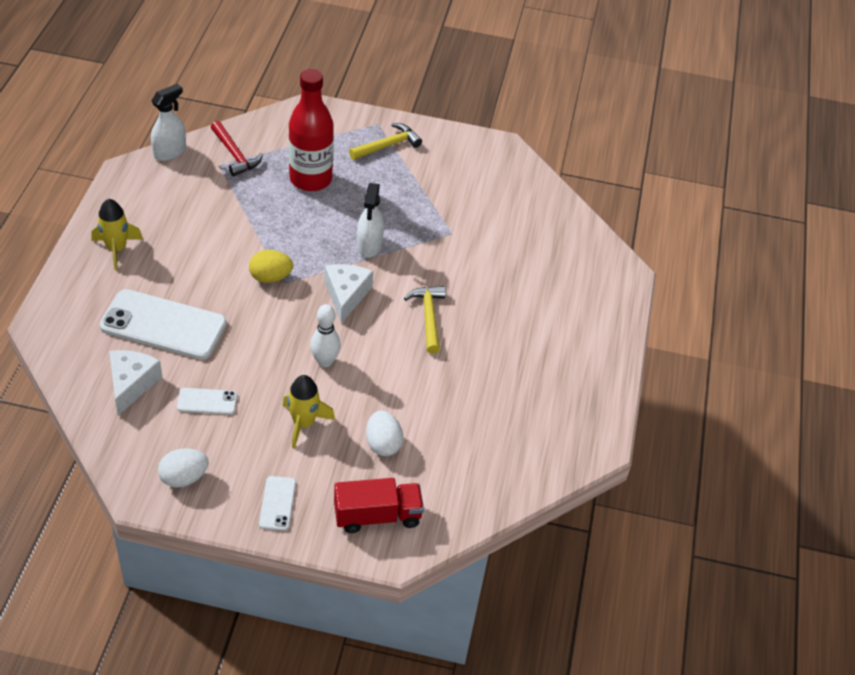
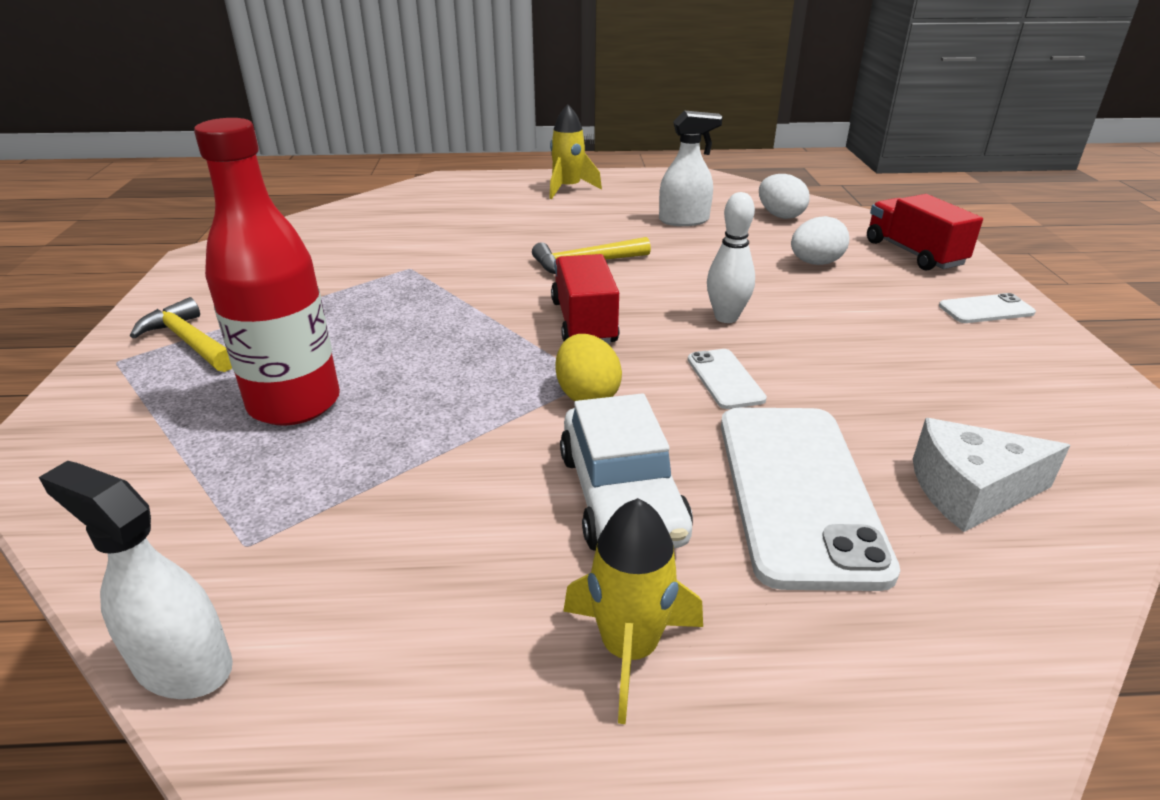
camera: 100 degrees left, 15 degrees down
white egg [158,448,209,488] -> white egg moved to [759,174,810,219]
white phone [177,388,237,415] -> white phone moved to [688,349,767,409]
red hammer [211,121,263,176] -> none
yellow rocket [283,375,335,449] -> yellow rocket moved to [549,104,602,199]
white cheese [325,264,373,324] -> red truck [551,254,619,344]
white spray bottle [357,183,384,258] -> white spray bottle moved to [659,110,722,226]
none -> white car [560,393,693,551]

